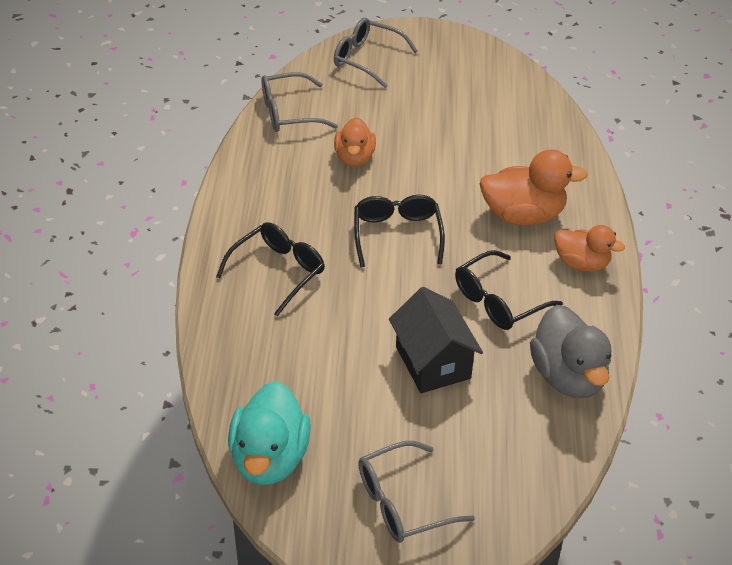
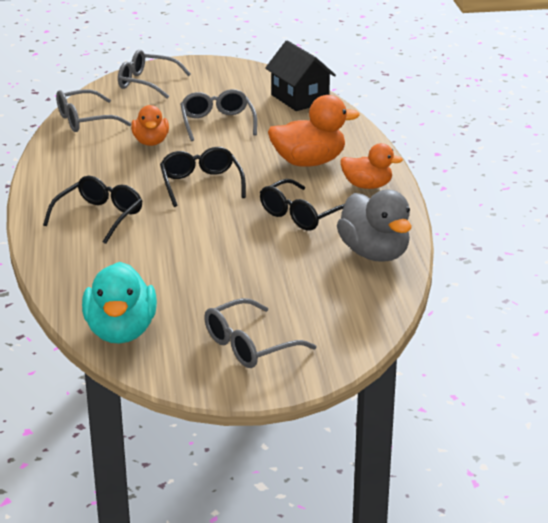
camera: 10 degrees left, 15 degrees down
black house [389,287,483,393] -> black house moved to [265,40,336,111]
none -> grey glasses [180,89,257,141]

